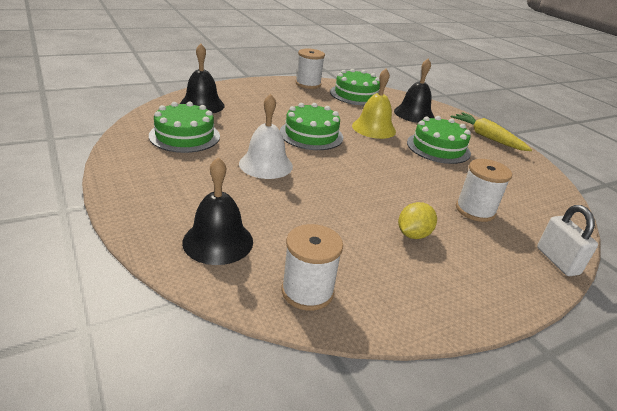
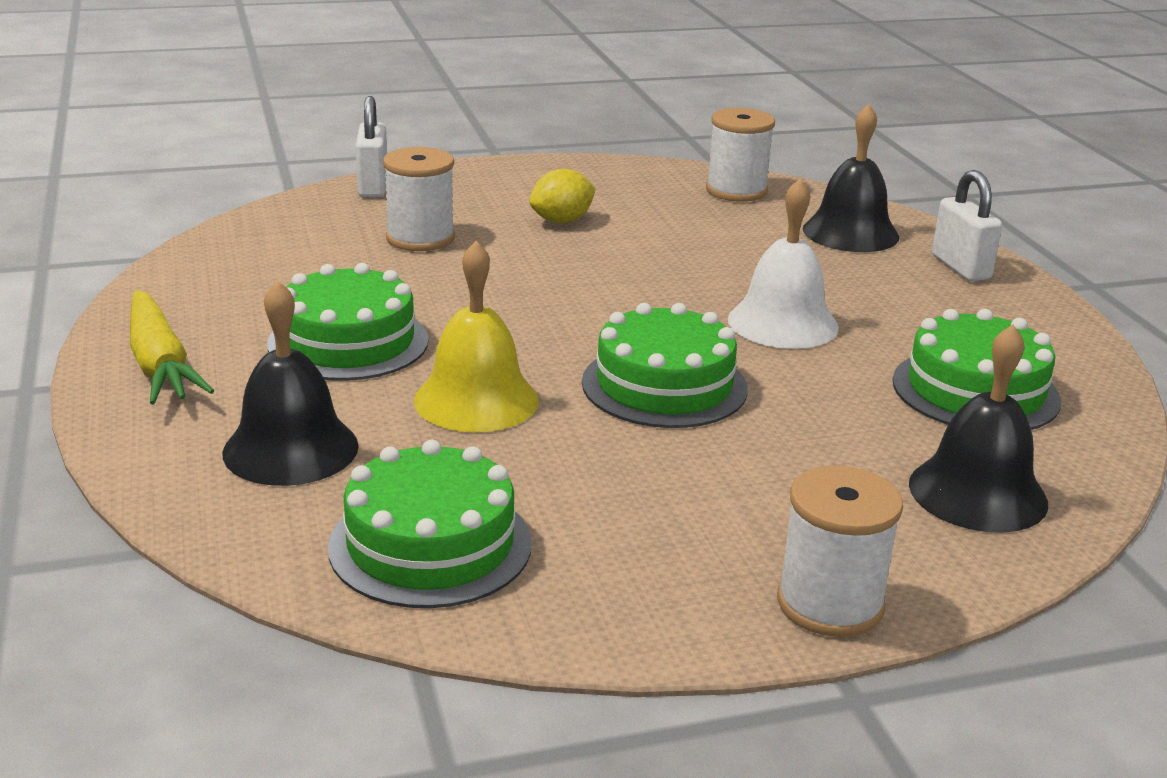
camera: 165 degrees left, 5 degrees down
white spool [296,49,325,89] -> white spool moved to [777,466,903,637]
none -> white padlock [932,170,1002,281]

